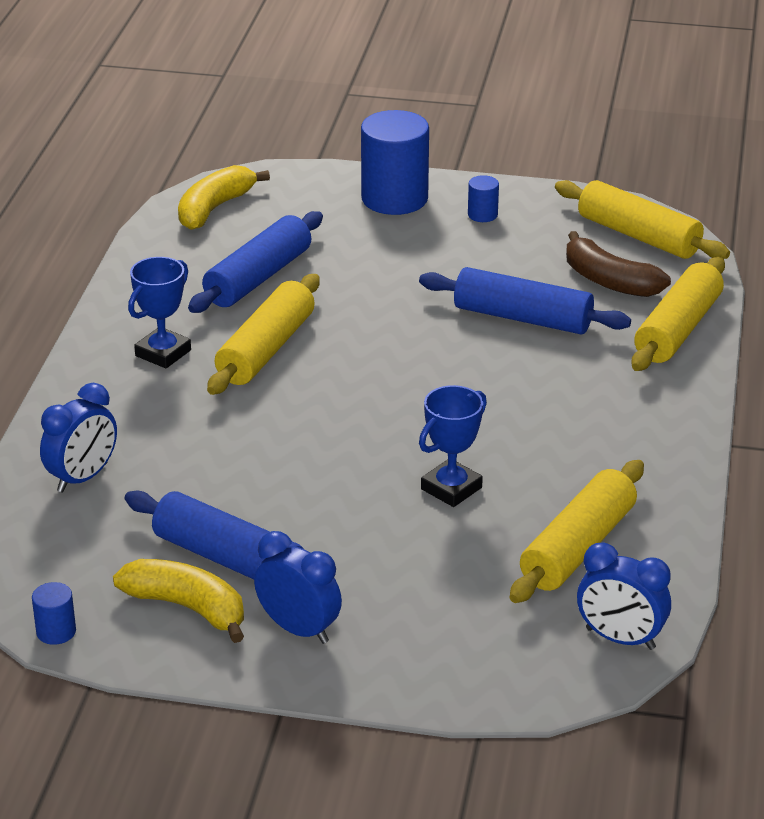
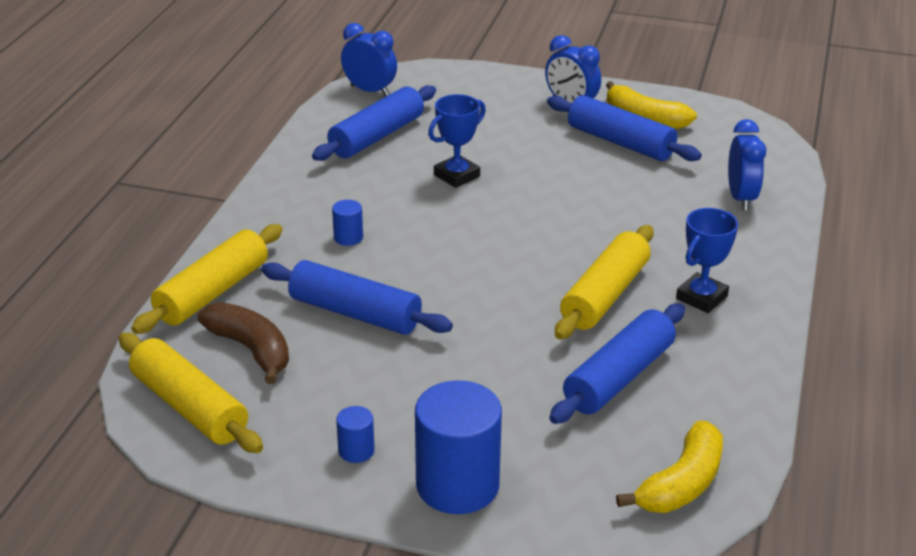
camera: 175 degrees left, 0 degrees up
blue cylinder [32,582,76,645] -> blue cylinder moved to [332,200,363,246]
blue clock [40,383,117,493] -> blue clock turned 135 degrees clockwise [728,119,766,210]
yellow rolling pin [510,460,644,603] -> blue rolling pin [312,85,436,161]

